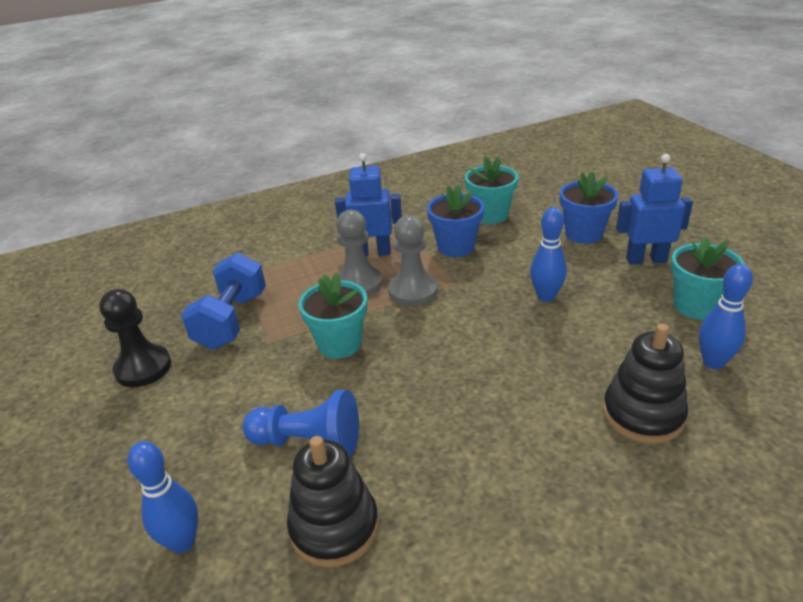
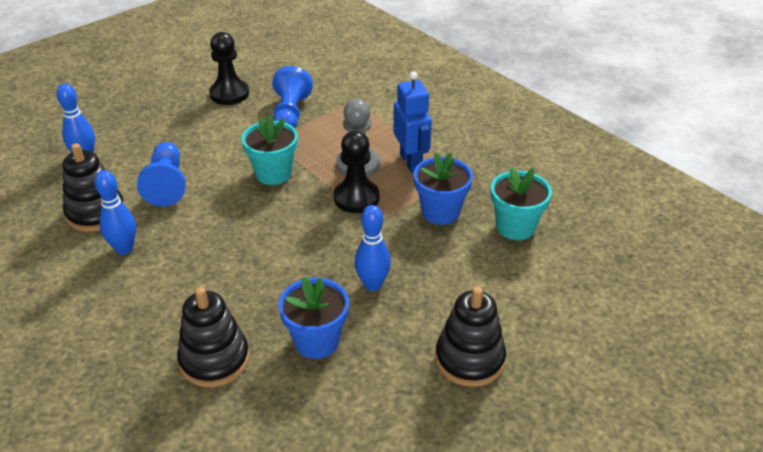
camera: 70 degrees right, 5 degrees up
blue dumbbell [181,253,266,349] -> blue pawn [272,66,313,128]
grey pawn [388,215,438,306] -> black pawn [334,131,380,213]
blue flower pot [560,171,618,244] -> blue flower pot moved to [278,277,349,359]
blue robot [616,154,693,264] -> black stacking toy [435,286,506,387]
turquoise flower pot [671,237,745,320] -> none
blue bowling pin [699,264,753,369] -> blue bowling pin moved to [94,170,136,255]

